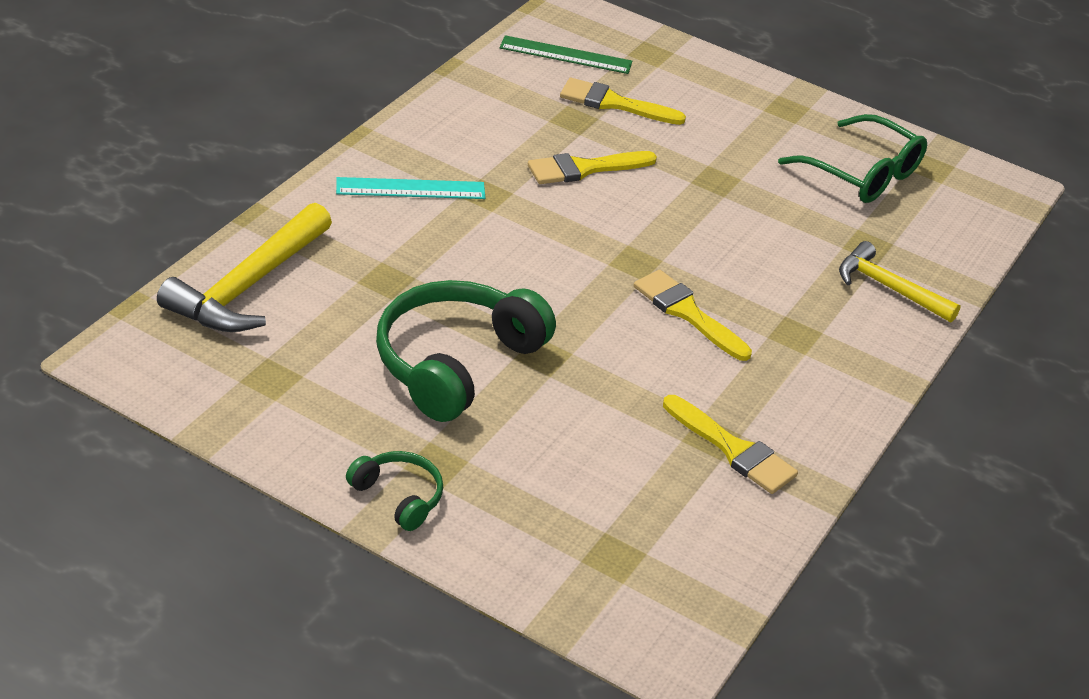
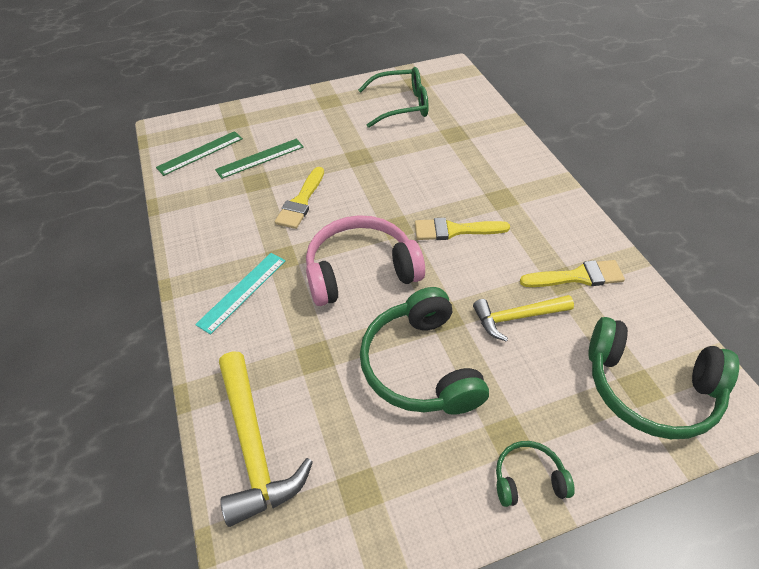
camera: 45 degrees left, 10 degrees up
yellow brush [560,78,686,125] -> green ruler [215,139,304,179]
yellow hammer [839,241,961,323] -> yellow hammer moved to [473,295,574,342]
none -> pink headphones [306,215,425,306]
none -> green headphones [588,317,739,439]

